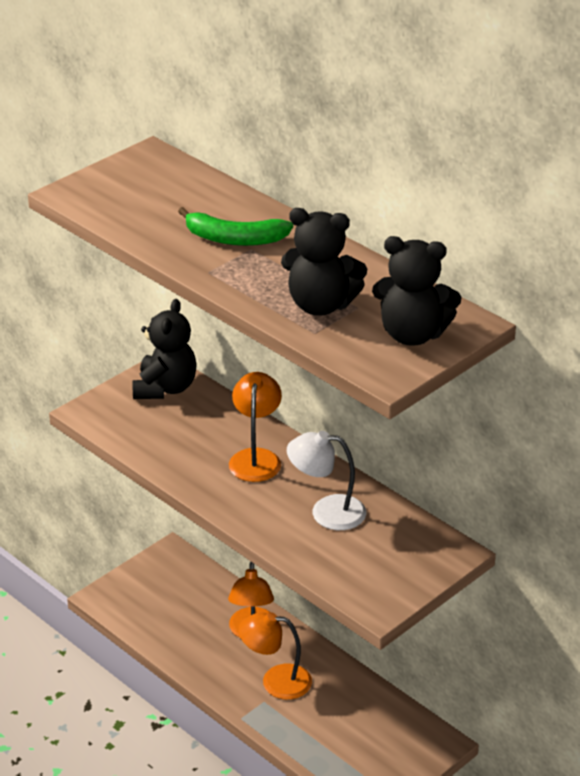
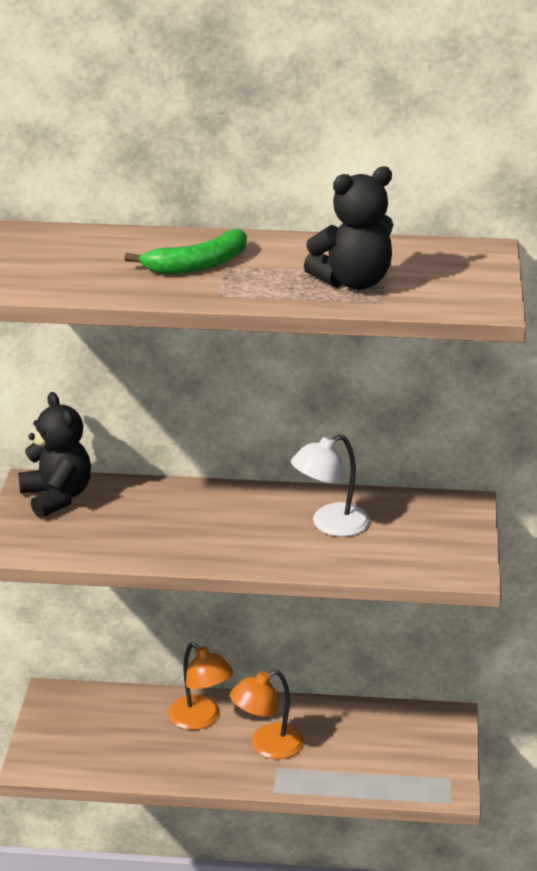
camera: 40 degrees left, 5 degrees down
orange lamp [229,372,282,482] -> none
black teddy bear [372,236,462,346] -> none

